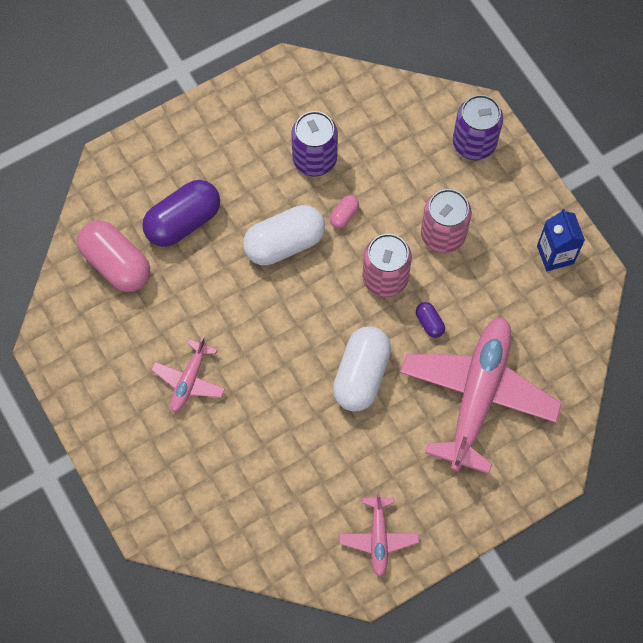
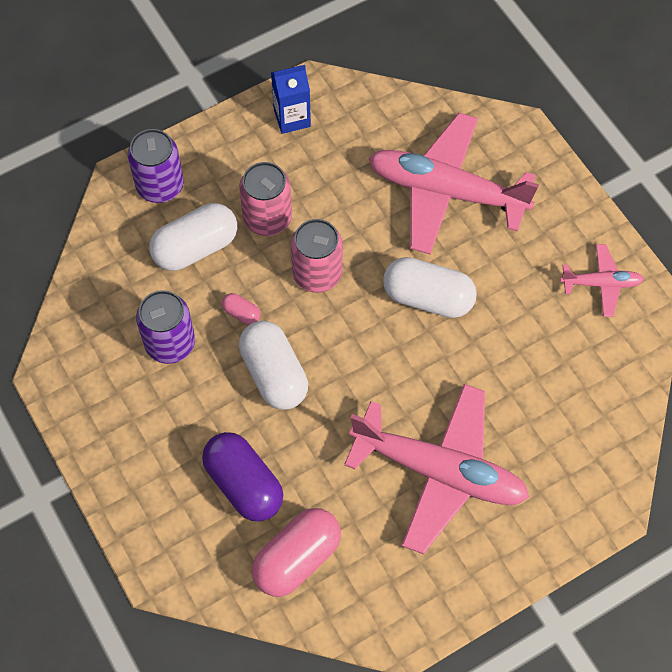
camera: 90 degrees left, 5 degrees down
pink plane [151,336,225,412] -> pink plane [344,384,529,554], size x2.10
purple capsule [416,302,445,338] -> none
none -> white capsule [149,203,237,271]

